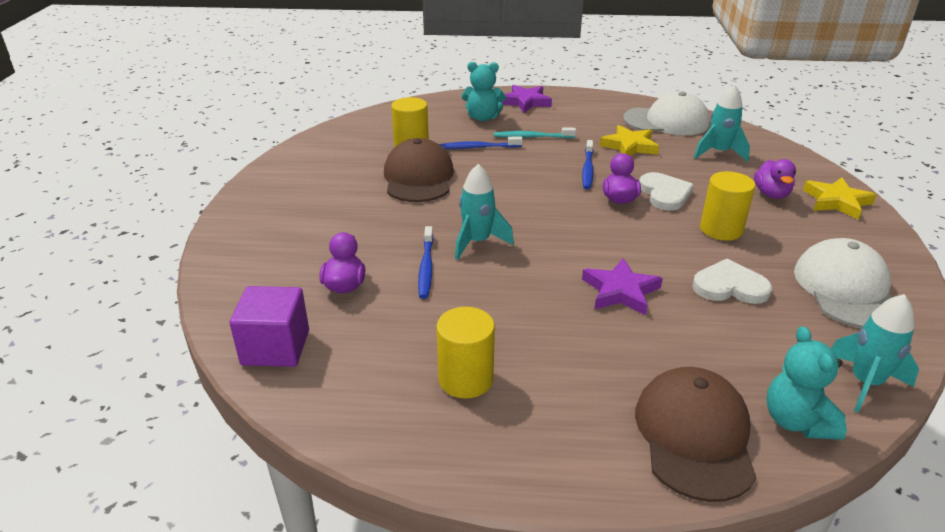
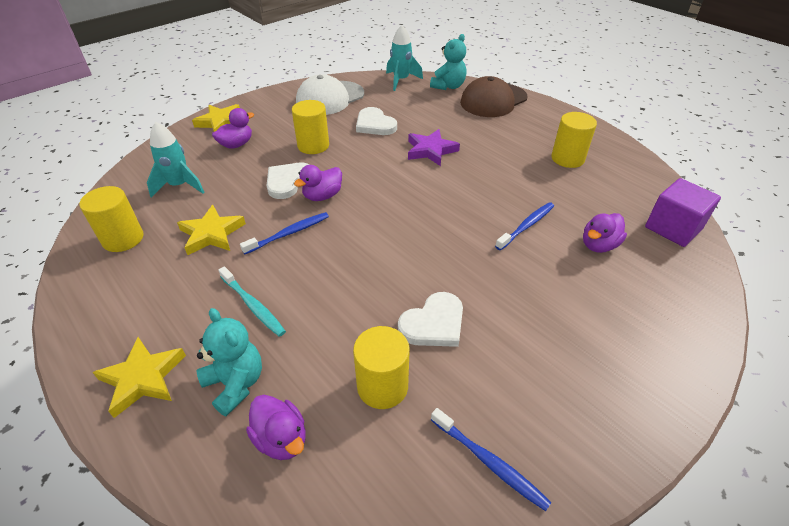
camera: 135 degrees left, 10 degrees up
brown cap [384,138,454,202] -> white heart [398,292,463,347]
blue toothbrush [439,136,523,149] -> blue toothbrush moved to [431,408,552,511]
turquoise rocket [455,164,514,260] -> none
purple star [501,85,552,113] -> yellow star [92,337,186,418]
white cap [623,91,710,135] -> yellow cylinder [79,186,143,252]
none -> purple duck [246,395,306,460]

